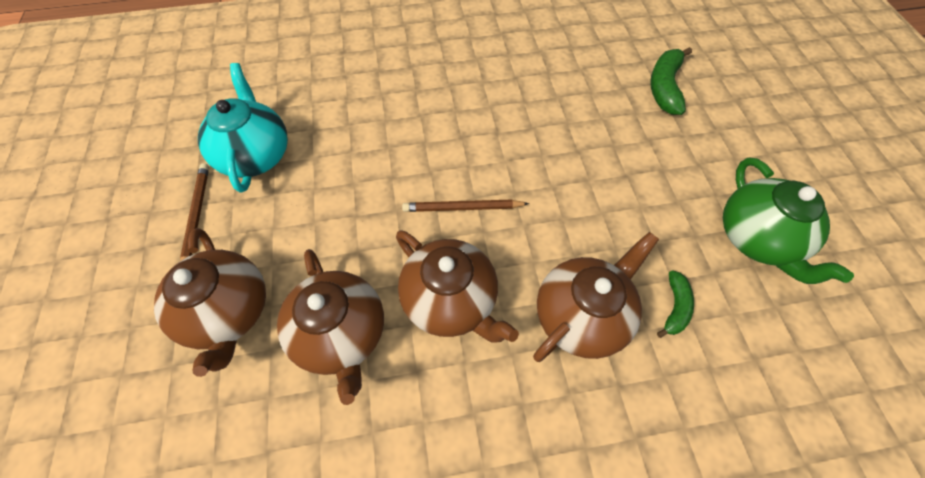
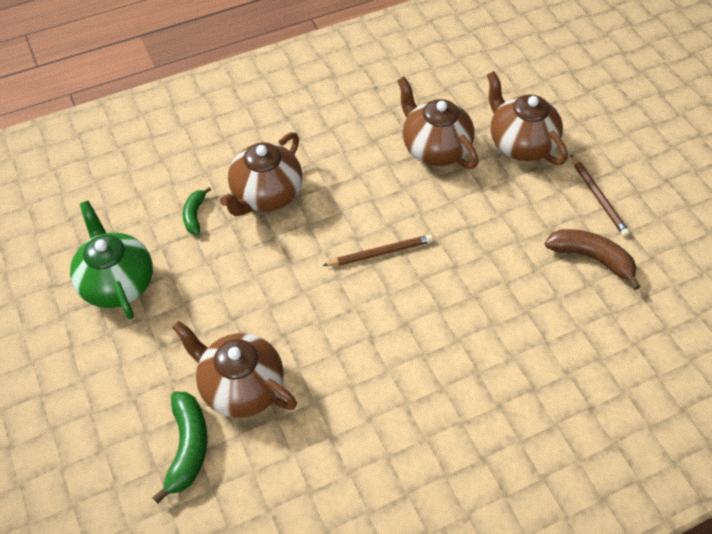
camera: 165 degrees right, 5 degrees down
turquoise teapot [198,63,288,193] -> brown banana [545,229,641,290]
brown teapot [396,230,519,343] -> brown teapot moved to [172,321,297,418]

